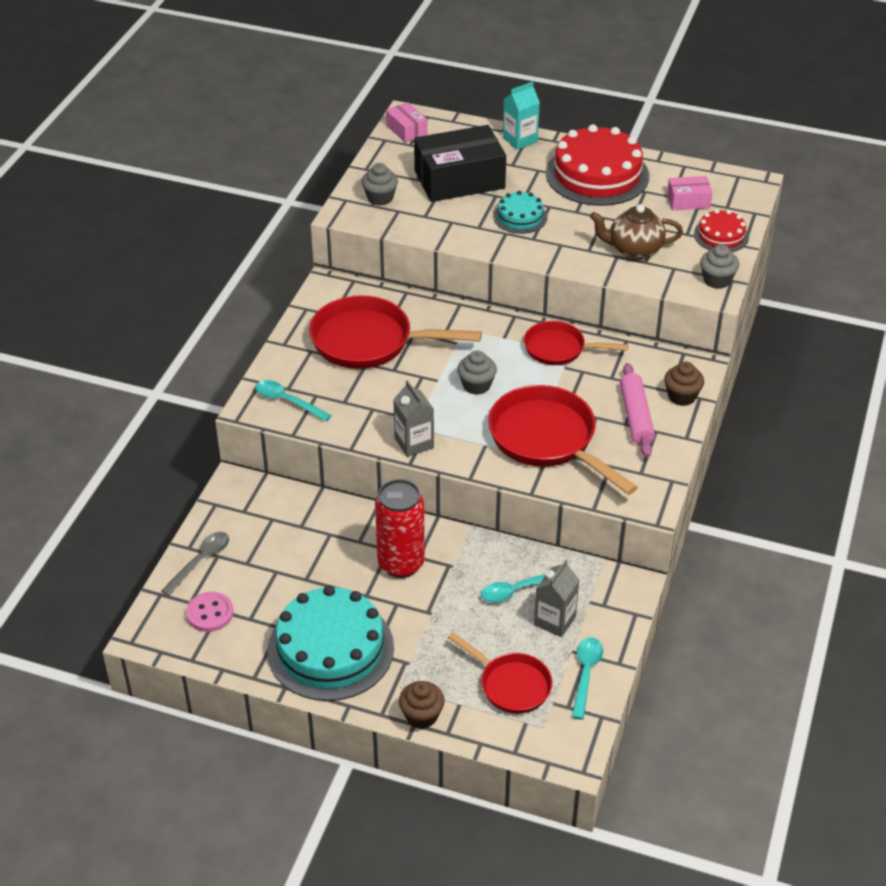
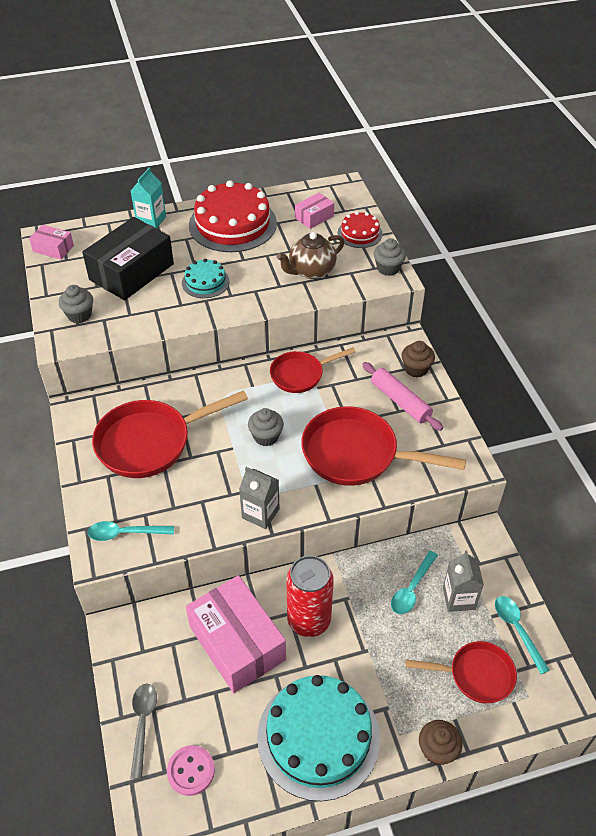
camera: 35 degrees left, 5 degrees up
none -> pink box [186,575,286,693]

